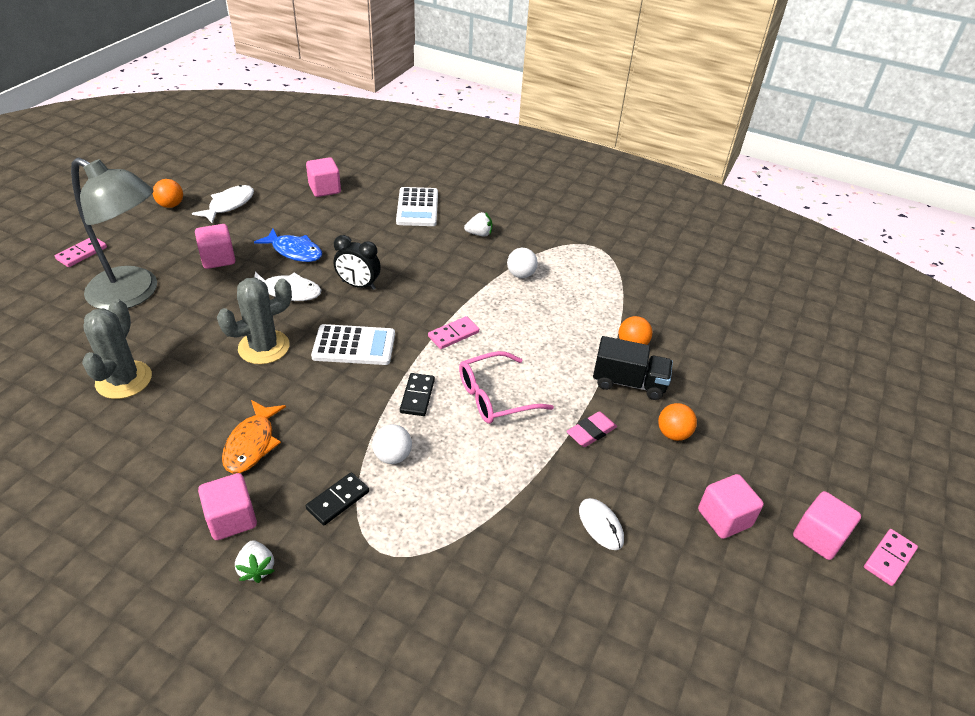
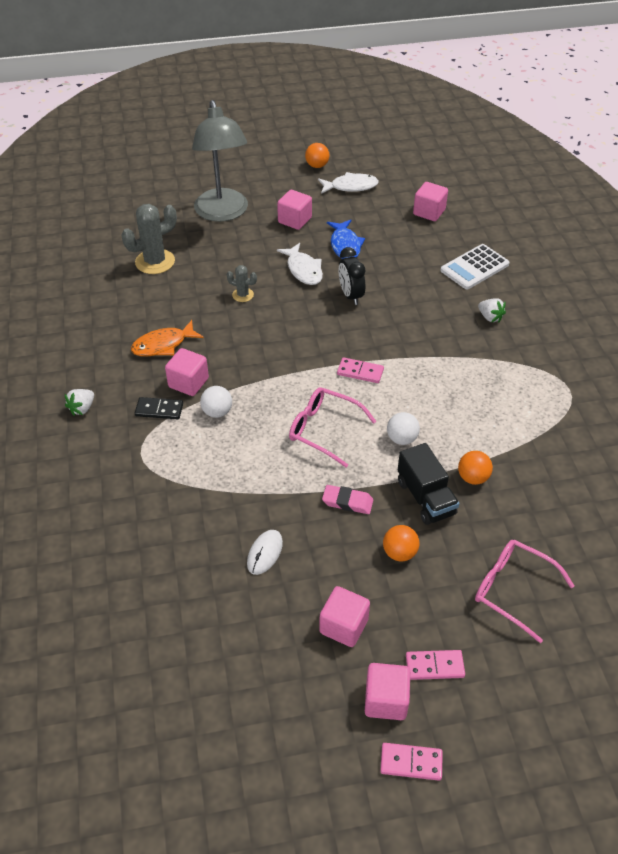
camera: 55 degrees right, 5 degrees up
pink domino [55,238,107,267] -> pink domino moved to [406,650,465,680]
pink cube [198,473,257,540] -> pink cube moved to [165,348,209,396]
grey cactus [217,277,292,364] -> grey cactus [227,265,257,302], size x0.53
white calculator [311,324,395,365] -> none
black domino [400,373,435,416] -> none
white ball [507,248,538,278] -> white ball moved to [387,412,420,445]
none -> pink glasses [475,540,575,643]

